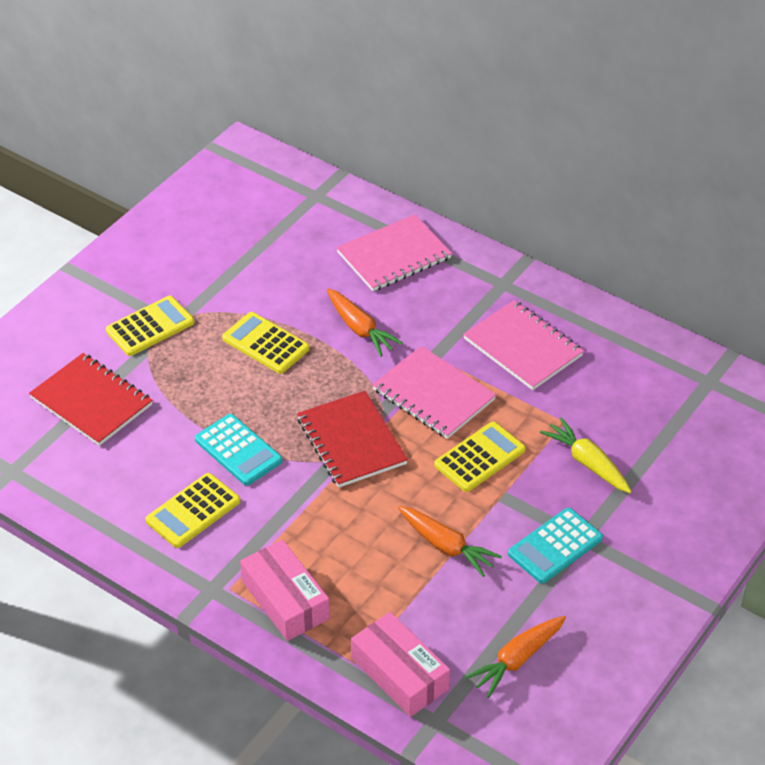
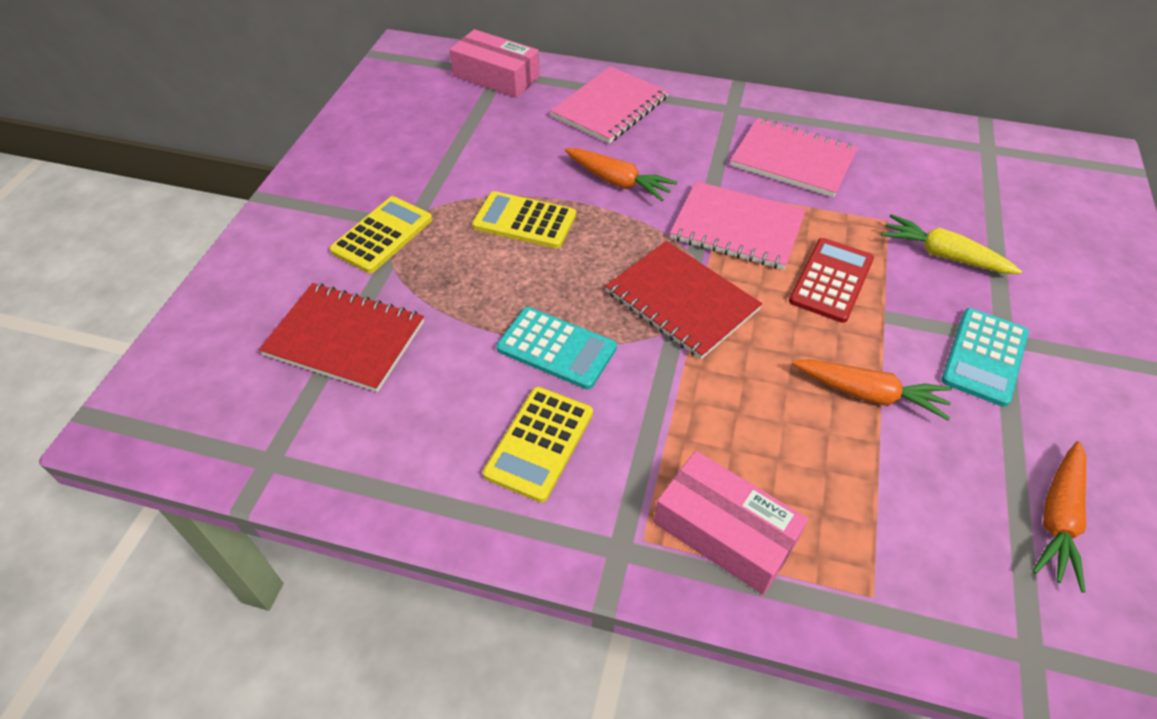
camera: 20 degrees left, 5 degrees up
pink box [351,612,450,717] -> pink box moved to [449,29,540,98]
yellow calculator [434,422,526,492] -> red calculator [789,238,874,323]

